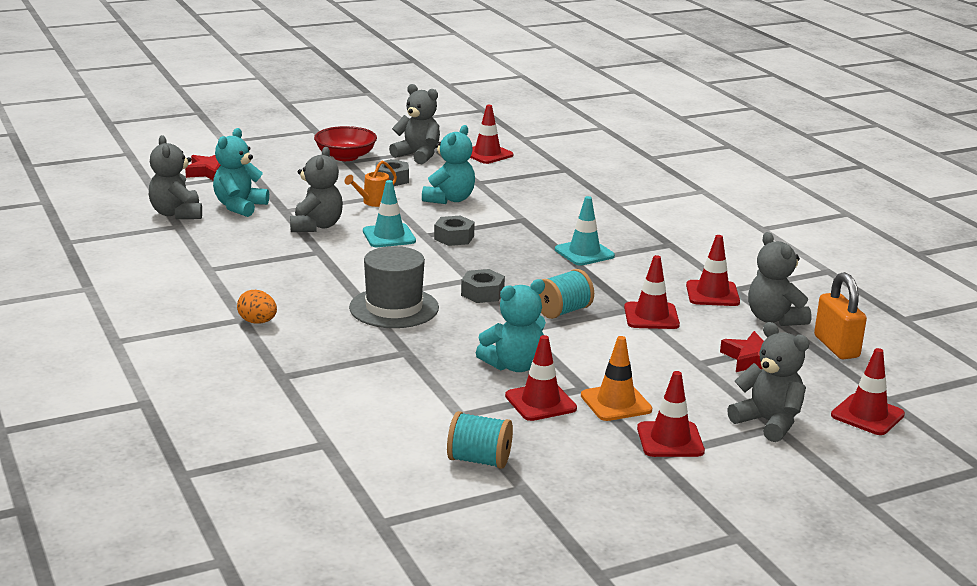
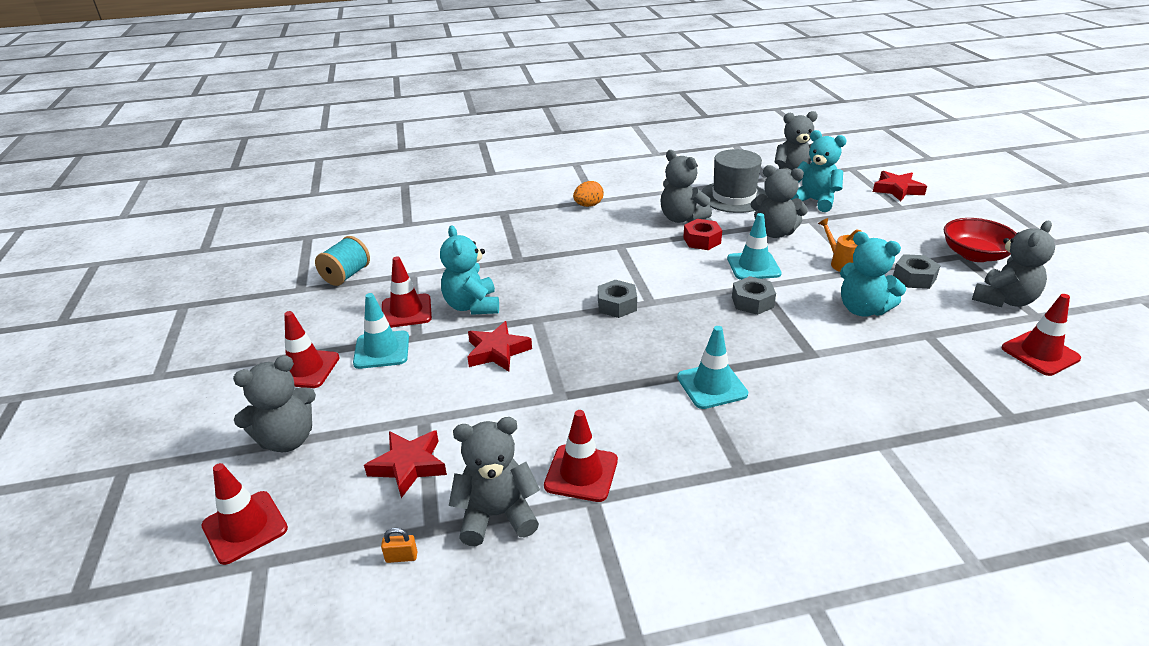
camera: 105 degrees right, 10 degrees up
grey hat [349,246,439,328] -> grey hat moved to [701,149,768,213]
turquoise spool [539,269,594,319] -> none
orange traffic cone [581,336,652,421] -> turquoise traffic cone [353,293,409,369]
red traffic cone [624,255,680,329] -> none
orange padlock [814,272,867,359] -> orange padlock [381,528,417,563], size x0.41
none -> red star [467,321,532,372]
none -> grey teddy bear [660,150,712,223]
none -> red nut [683,219,722,250]

